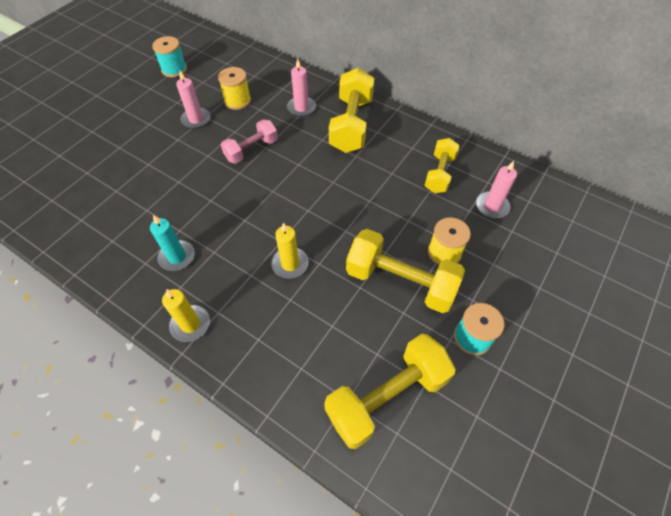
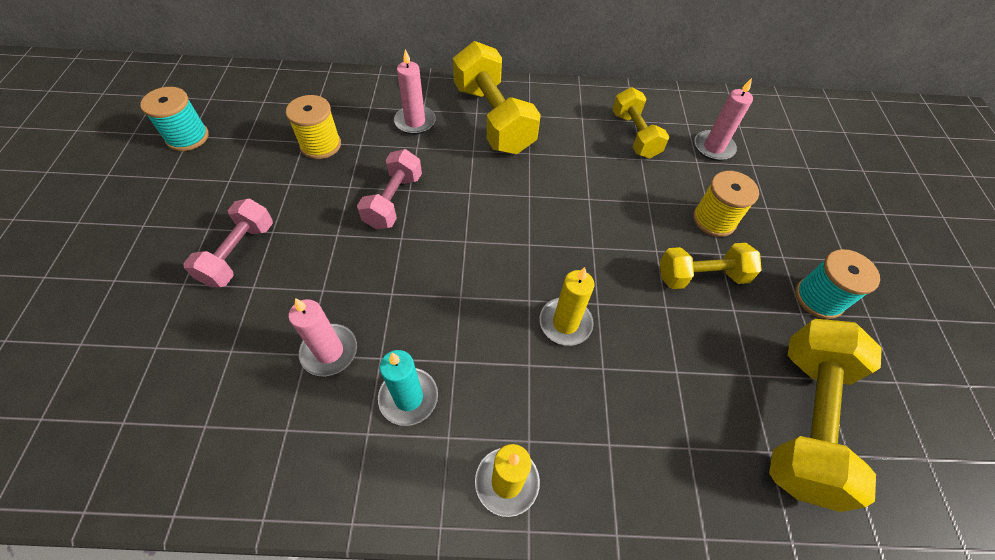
camera: 35 degrees left, 0 degrees up
pink candle [176,71,211,129] -> pink candle moved to [289,298,357,376]
yellow dumbbell [346,229,465,313] -> yellow dumbbell [660,243,762,289], size x0.61
none -> pink dumbbell [183,198,273,287]

